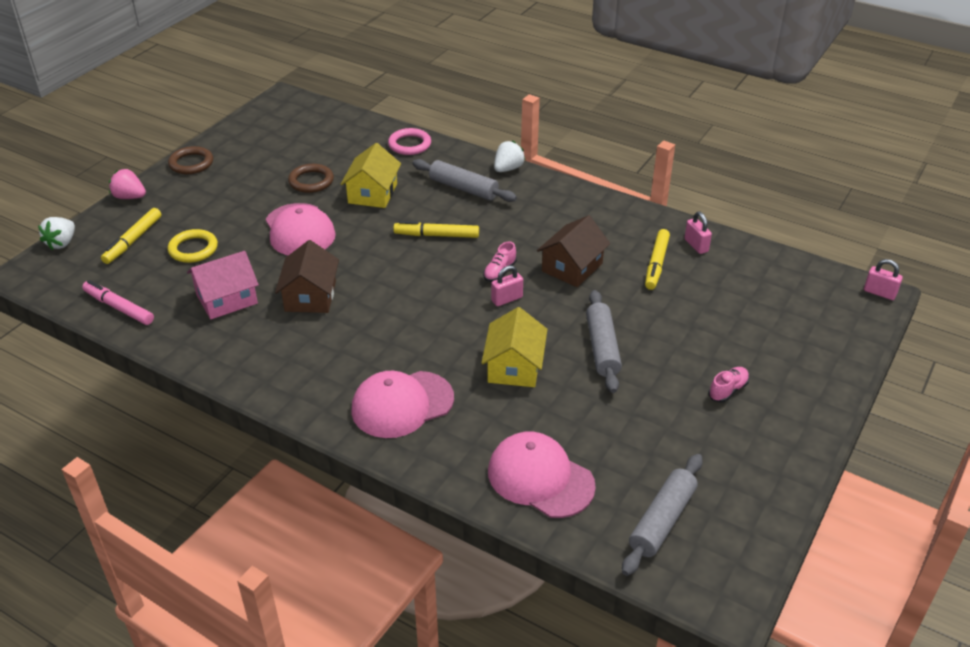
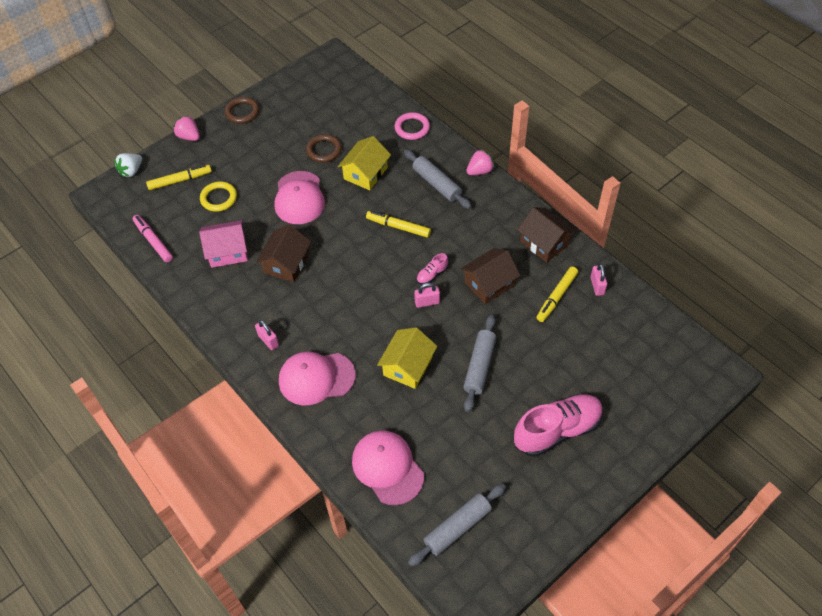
camera: 20 degrees right, 15 degrees up
yellow marker [101,208,161,264] -> yellow marker turned 150 degrees counterclockwise [146,164,212,190]
white strawberry [494,141,525,172] -> pink strawberry [466,149,494,175]
pink shoe [708,367,749,403] -> pink shoe [514,394,603,457], size x2.29
pink padlock [864,259,903,300] -> pink padlock moved to [255,320,279,350]
none -> brown house [517,207,576,263]

